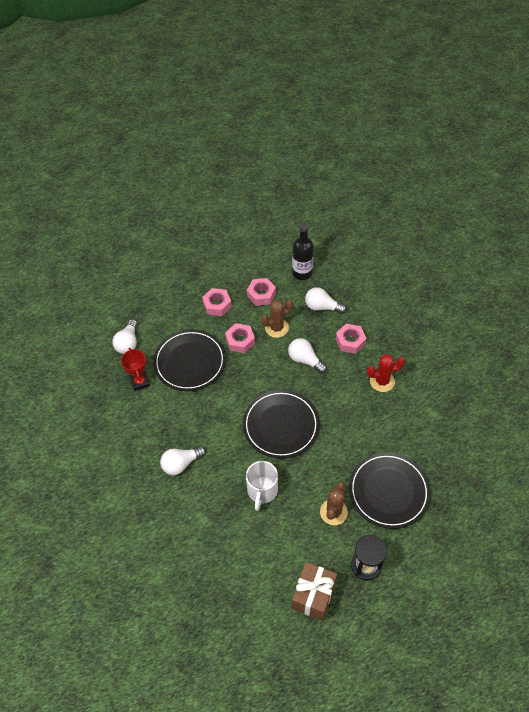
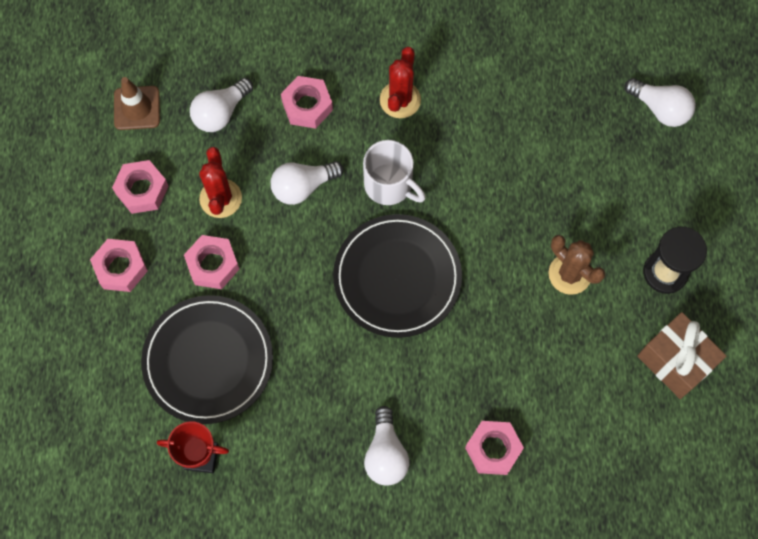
camera: 65 degrees left, 15 degrees up
white light bulb [112,319,137,354] -> white light bulb moved to [624,78,696,127]
white mug [246,461,278,511] -> white mug moved to [363,140,426,205]
brown cactus [261,300,293,338] -> red cactus [199,147,242,218]
black bottle [292,223,314,280] -> brown traffic cone [114,77,160,130]
black plate [349,452,431,529] -> none
none -> pink nut [465,421,524,475]

